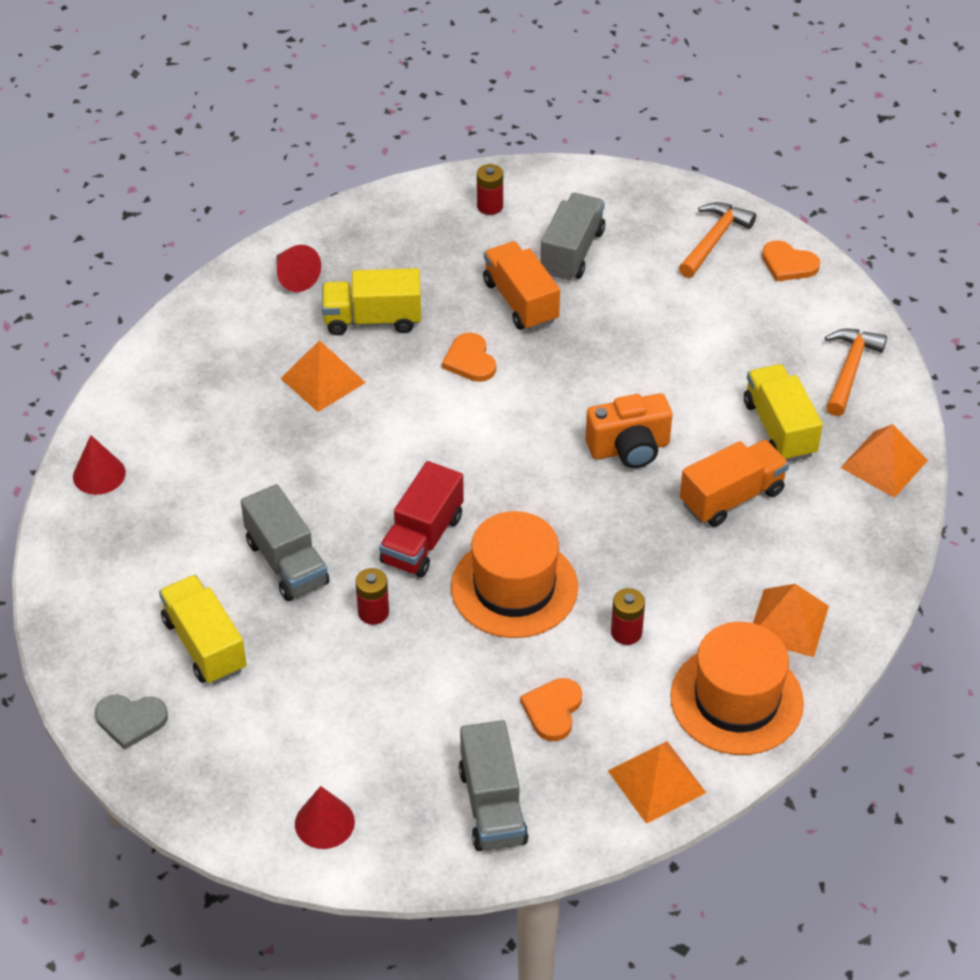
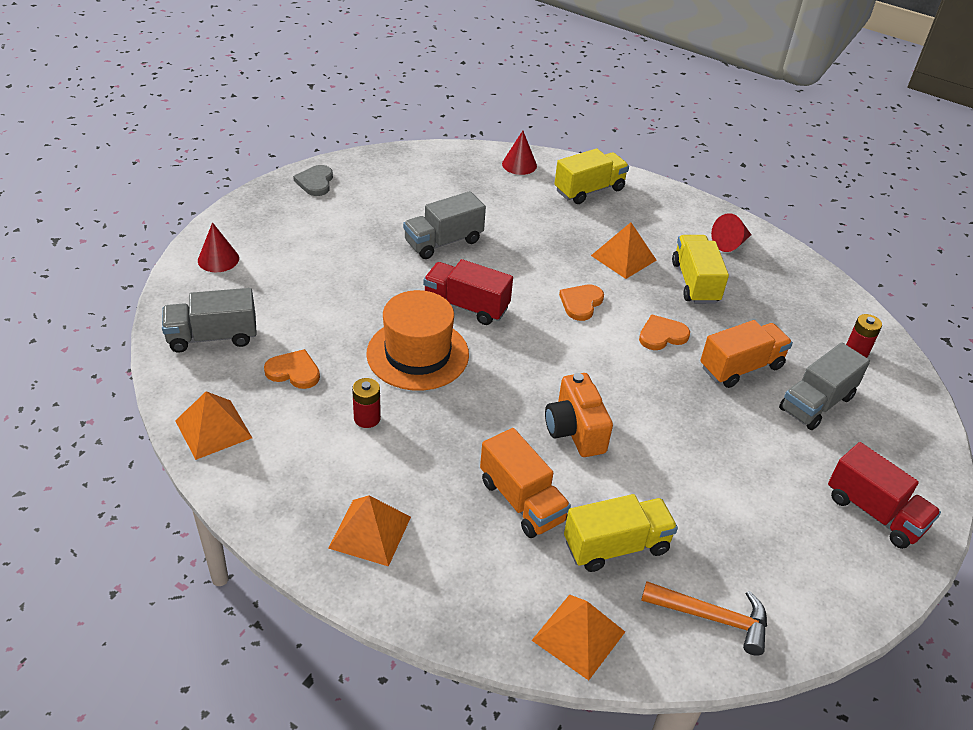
camera: 85 degrees right, 5 degrees down
yellow truck [159,575,247,684] -> yellow truck moved to [554,148,629,204]
red battery [355,568,389,625] -> none
grey truck [541,193,605,280] -> grey truck turned 120 degrees clockwise [779,342,870,430]
orange hat [670,622,804,755] -> none
orange hammer [679,202,756,278] -> red truck [828,442,941,549]
orange heart [762,240,820,282] -> orange heart moved to [559,285,604,321]

